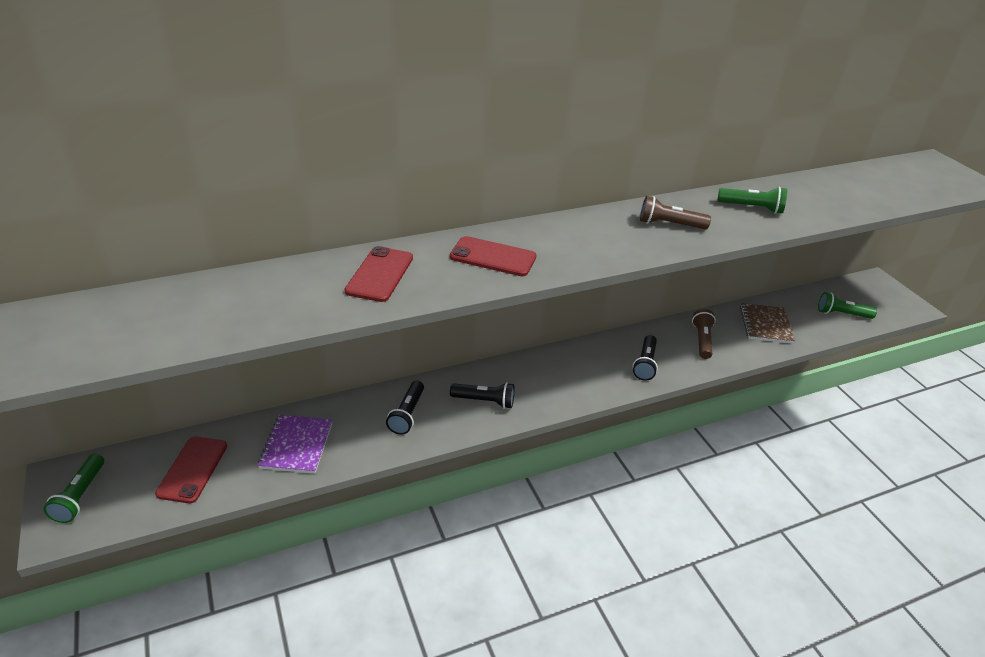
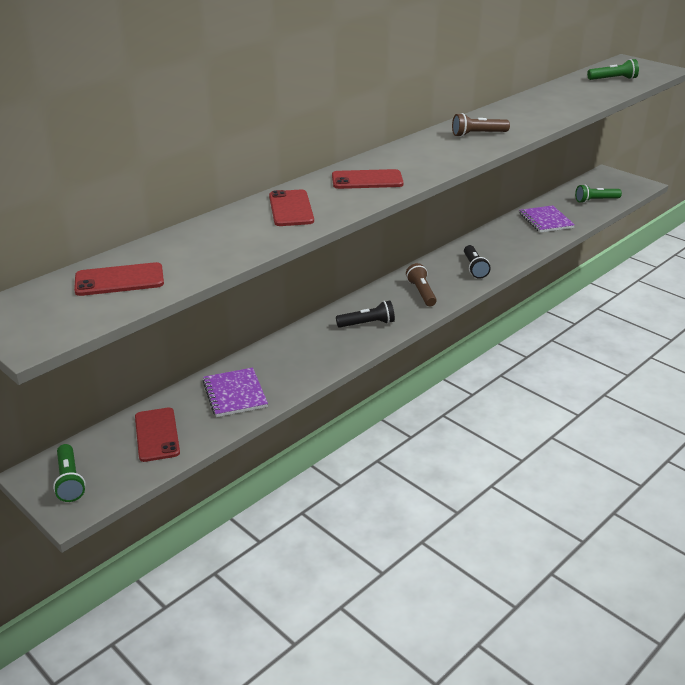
camera: 20 degrees left, 5 degrees down
black flashlight [386,381,424,435] -> none
brown flashlight [692,309,716,359] -> brown flashlight moved to [406,263,437,307]
green flashlight [718,187,787,214] -> green flashlight moved to [587,59,639,80]
brown notebook [740,303,795,344] -> purple notebook [519,205,575,233]
none -> red phone [74,262,164,296]

